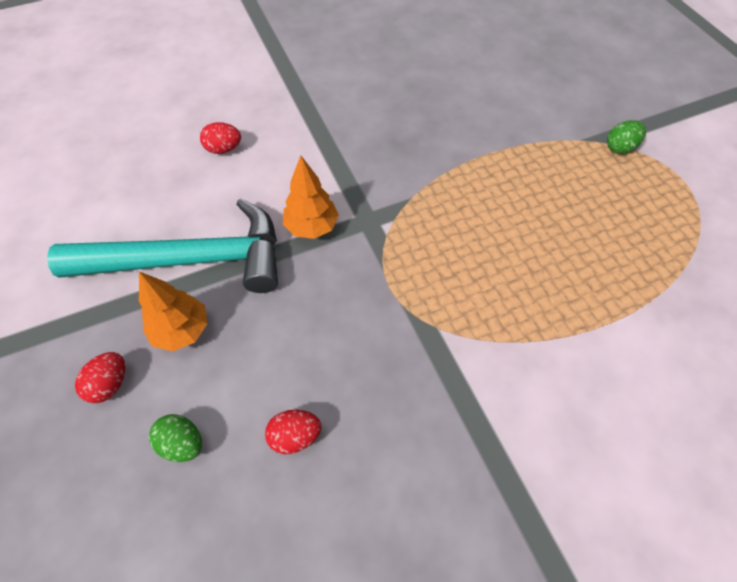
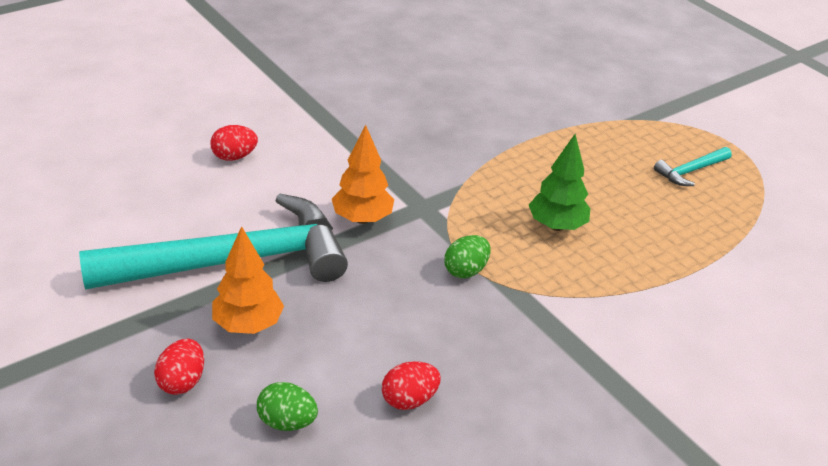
camera: 15 degrees left, 20 degrees down
green egg [607,120,646,154] -> green egg moved to [444,235,490,278]
none -> green tree [529,134,590,231]
none -> turquoise hammer [654,147,732,186]

